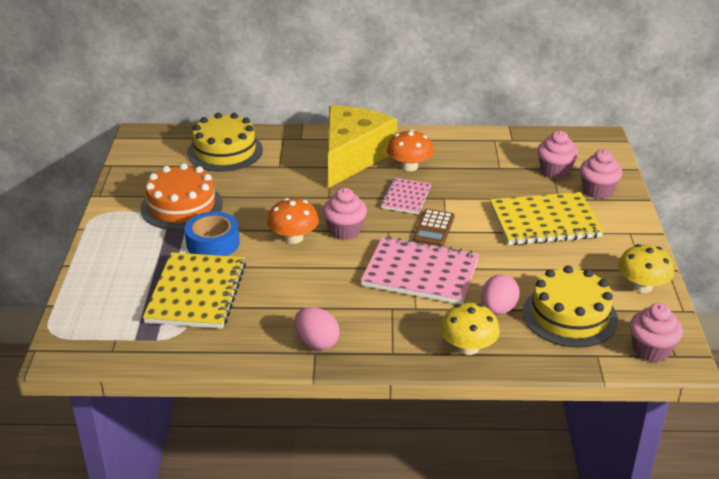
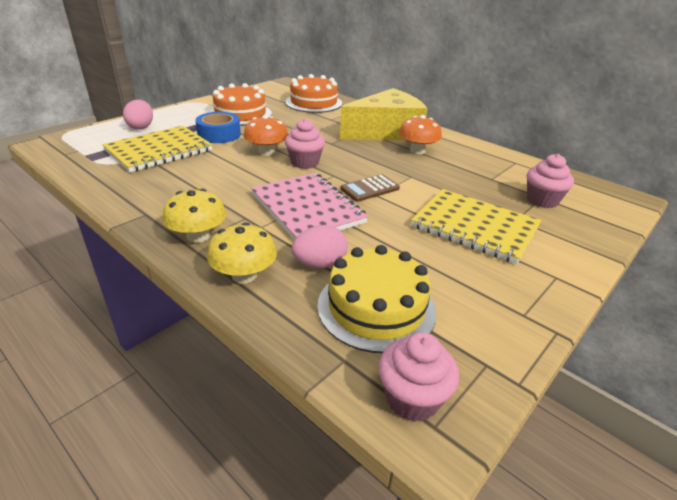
camera: 40 degrees right, 0 degrees up
yellow cake [187,113,263,172] -> orange cake [285,74,342,113]
pink egg [295,307,340,350] -> pink egg moved to [123,100,153,130]
pink notebook [380,178,431,214] -> none
pink cupcake [580,149,622,199] -> none
yellow mushroom [618,244,674,293] -> yellow mushroom moved to [163,189,226,243]

